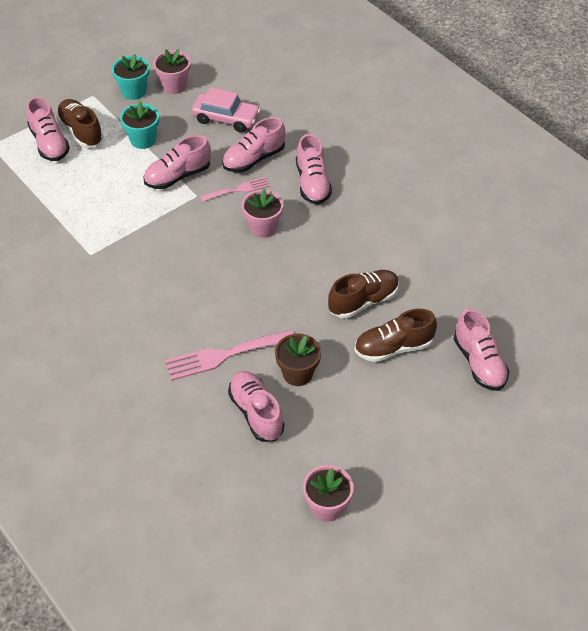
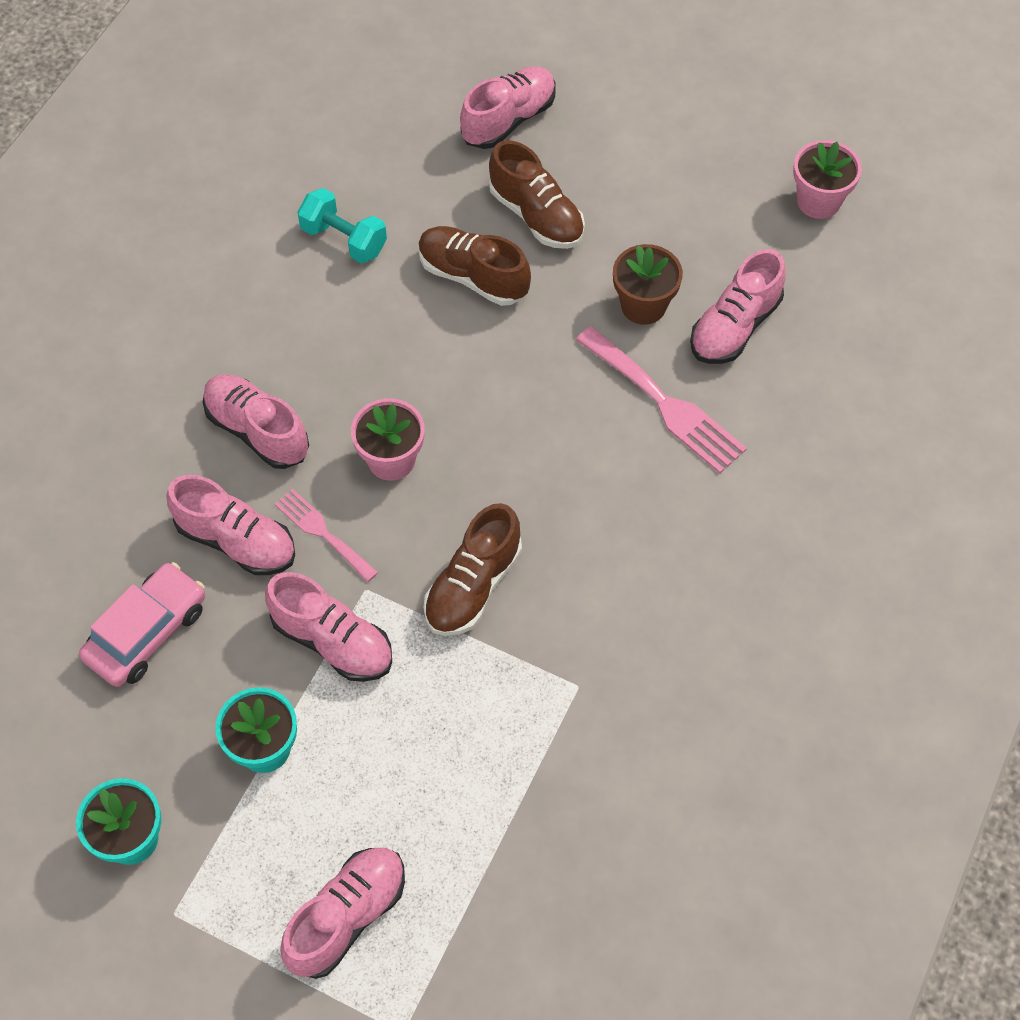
camera: 115 degrees left, 10 degrees up
brown shoe [56,99,104,148] -> brown shoe moved to [424,503,522,636]
pink flower pot [153,49,191,94] -> none
pink car [192,87,261,132] -> pink car turned 45 degrees clockwise [79,562,205,687]
pink shoe [296,134,332,205] -> pink shoe turned 105 degrees counterclockwise [203,374,309,469]
none -> turquoise dumbbell [297,188,387,264]

